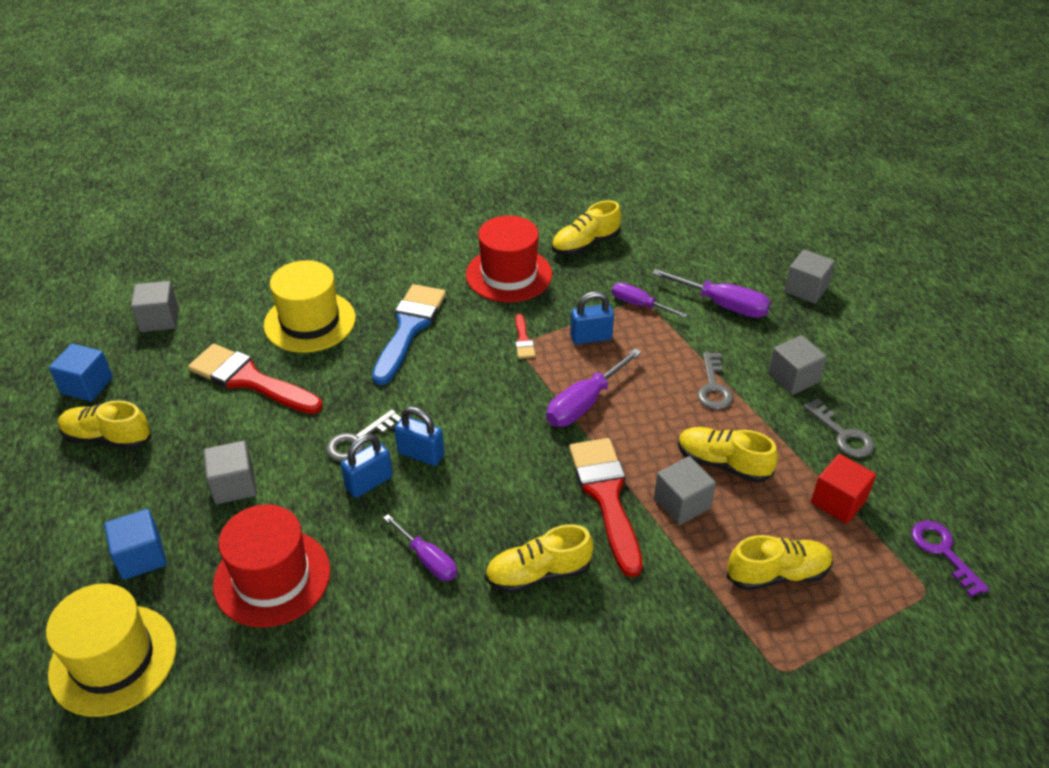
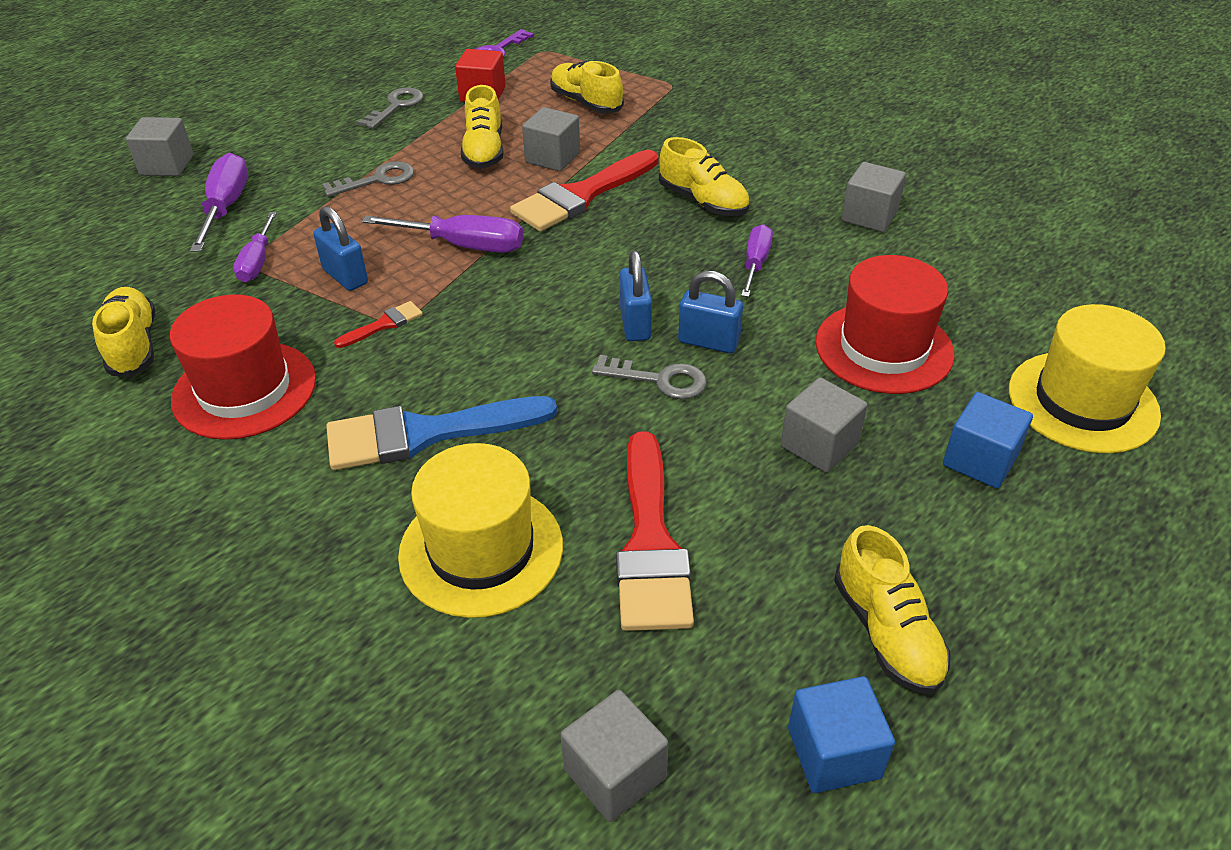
camera: 120 degrees left, 0 degrees up
yellow shoe [551,200,621,255] -> yellow shoe turned 135 degrees counterclockwise [92,287,155,377]
grey cube [768,335,827,395] -> grey cube moved to [842,162,906,232]

